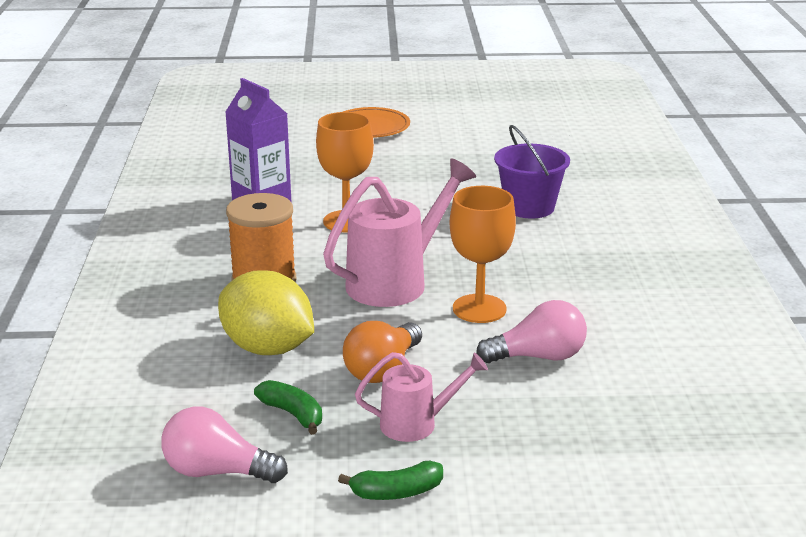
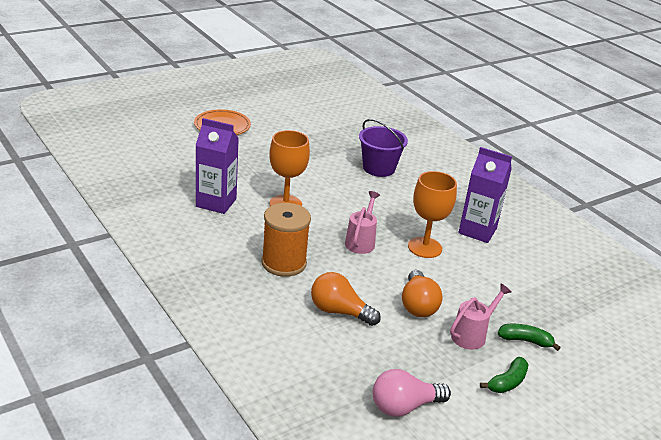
camera: 35 degrees left, 5 degrees up
yellow lemon [218,270,314,355] -> orange light bulb [311,272,381,326]
green banana [254,380,322,435] -> green banana moved to [498,324,561,351]
pink watering can [323,158,476,307] -> pink watering can [345,191,380,254], size x0.58
pink light bulb [476,300,587,363] -> none
none -> purple carton [458,147,512,243]

